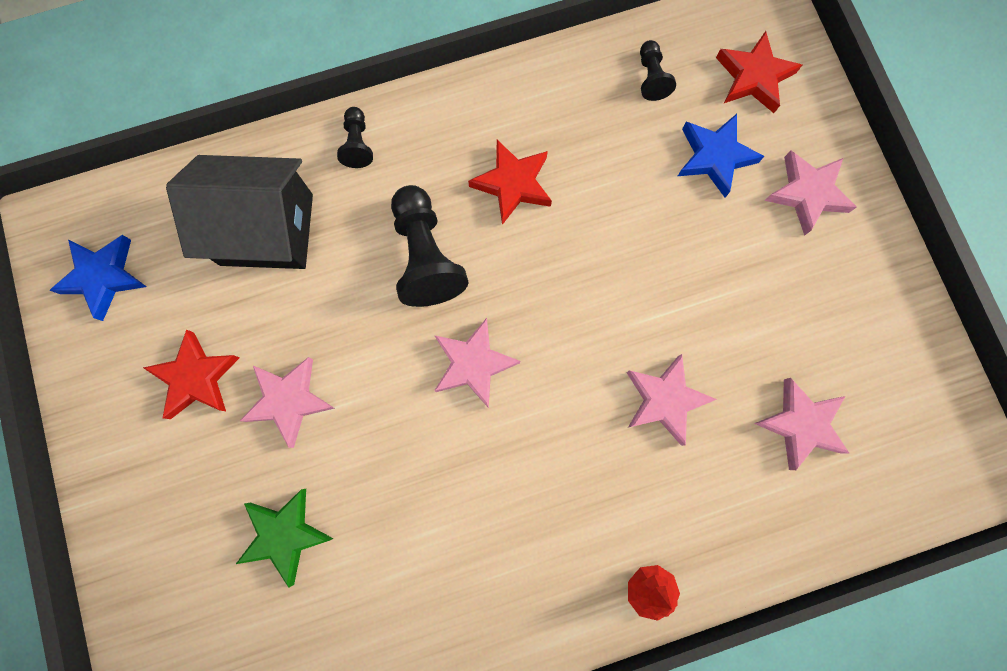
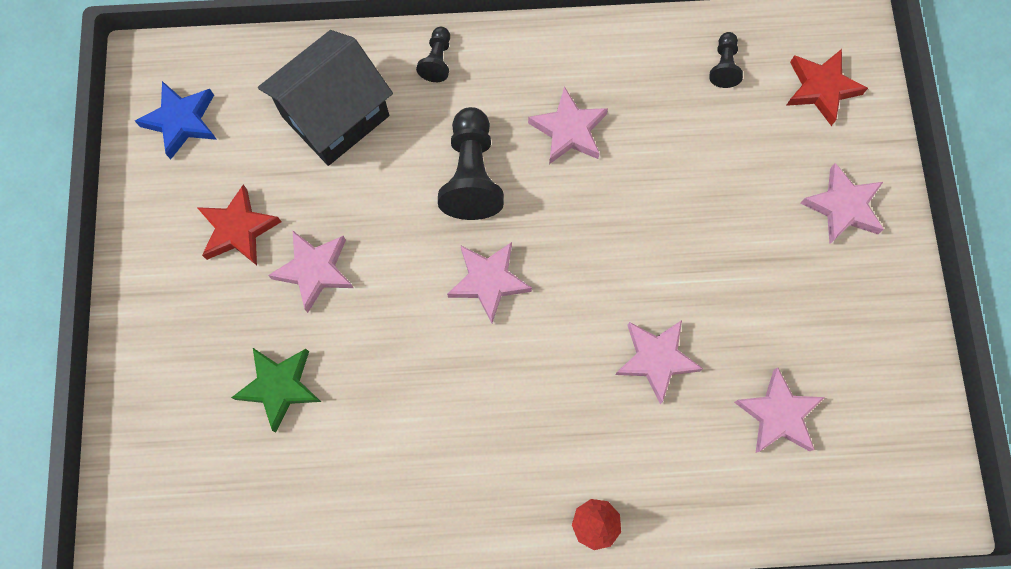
camera: 15 degrees right, 5 degrees down
black house [166,155,313,269] -> black house turned 60 degrees counterclockwise [258,30,393,166]
red star [468,140,552,225] -> pink star [528,87,608,164]
blue star [678,114,764,197] -> none

